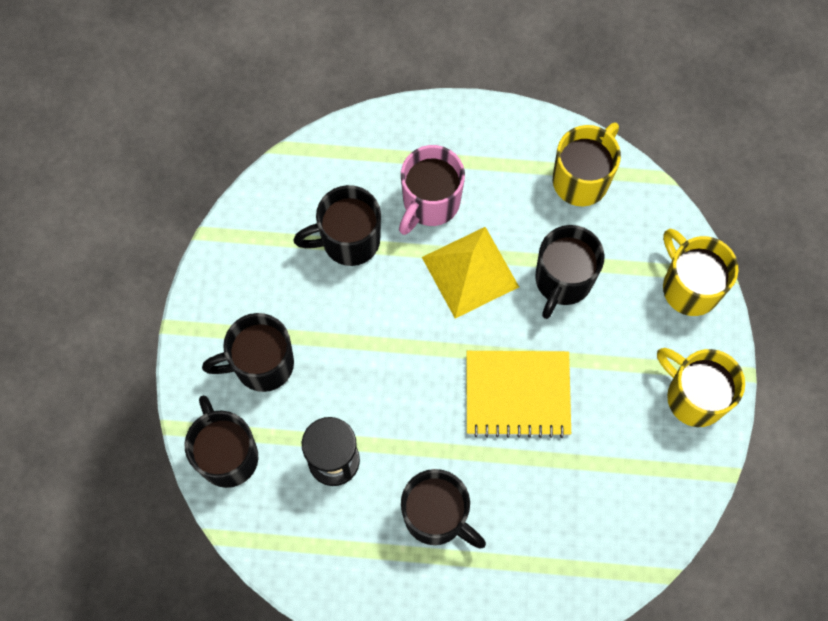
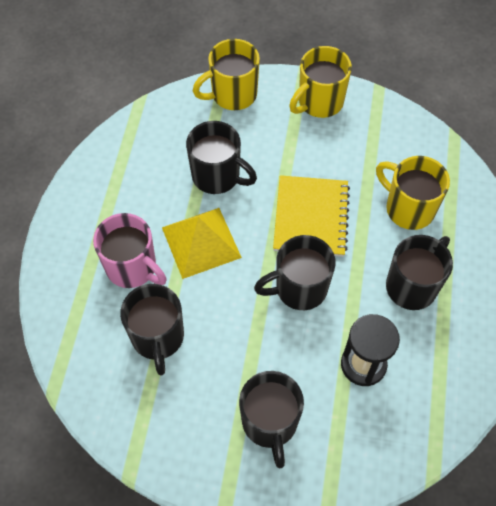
camera: 85 degrees left, 10 degrees down
black mug [185,396,258,488] -> black mug moved to [254,235,336,310]
yellow mug [553,122,621,206] -> yellow mug moved to [376,156,450,230]

